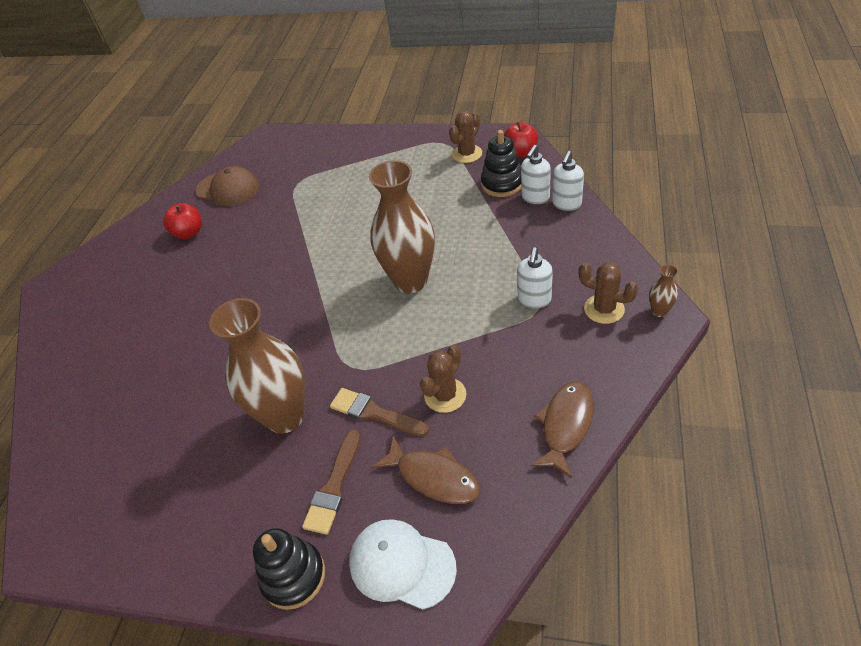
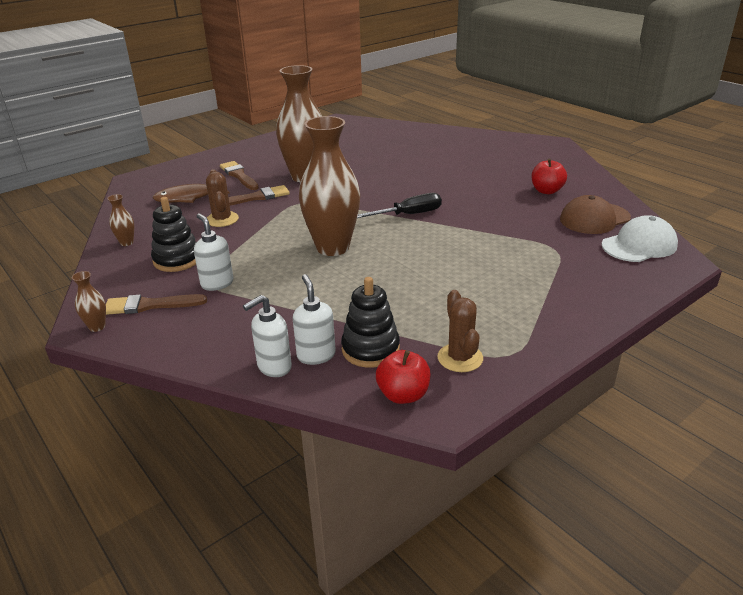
camera: 125 degrees right, 15 degrees down
black stacking toy [253,528,325,610] -> black stacking toy moved to [151,197,196,272]
white cap [349,519,457,610] -> white cap moved to [602,215,678,262]
brown fish [531,381,594,478] -> brown vase [107,194,134,246]
white soap dispenser [552,151,584,211] -> white soap dispenser turned 105 degrees counterclockwise [243,295,292,377]
brown cactus [579,262,638,324] -> brown brush [106,294,207,315]
none -> black screwdriver [357,193,442,218]

